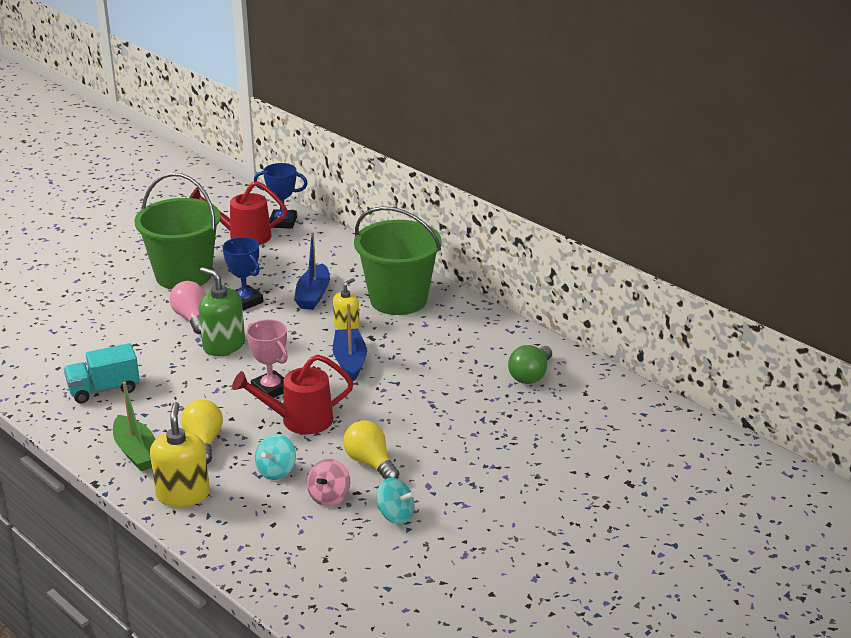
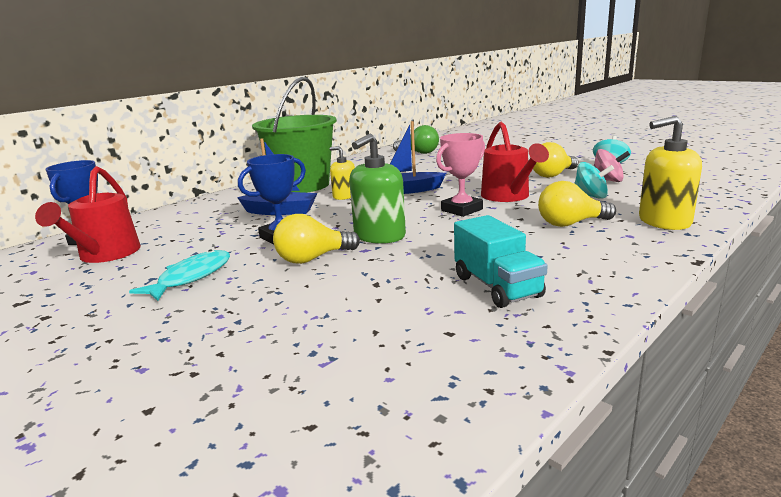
camera: 90 degrees left, 10 degrees down
green boat [113,382,156,471] -> none
green bucket [134,173,221,289] -> turquoise fish [129,249,230,301]
pink light bulb [169,281,206,334] -> yellow light bulb [273,214,360,264]

